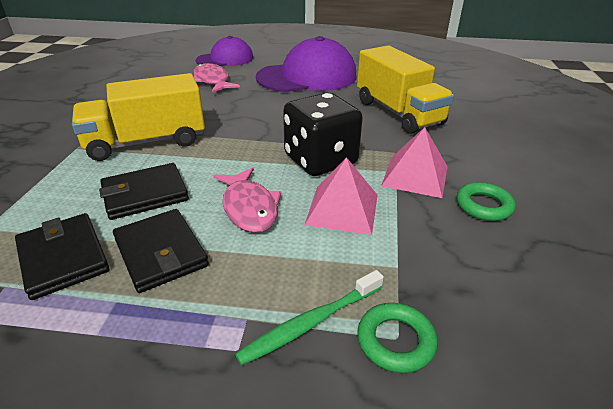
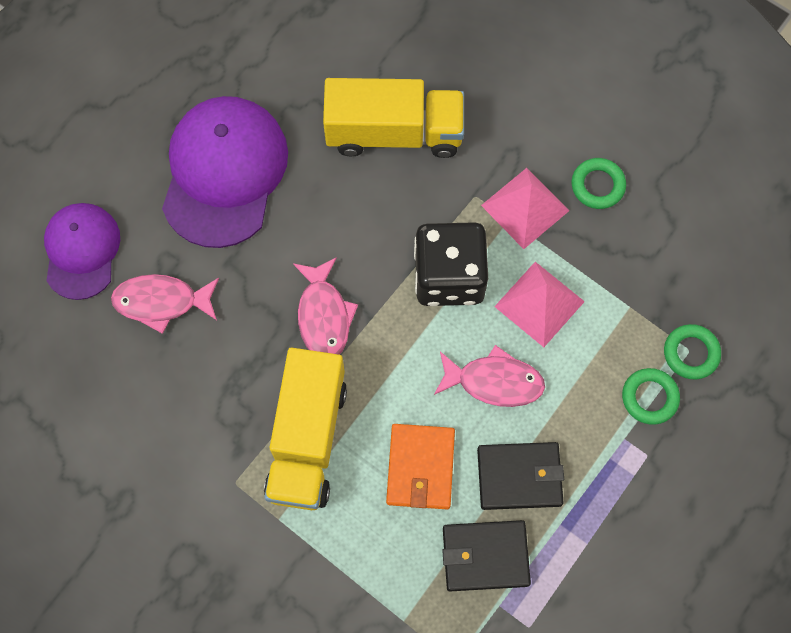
camera: 60 degrees left, 35 degrees up
black wallet [99,163,189,220] -> orange wallet [386,424,455,509]
green toothbrush [235,270,384,366] -> green ring [622,368,680,425]
none -> pink fish [293,257,358,355]

